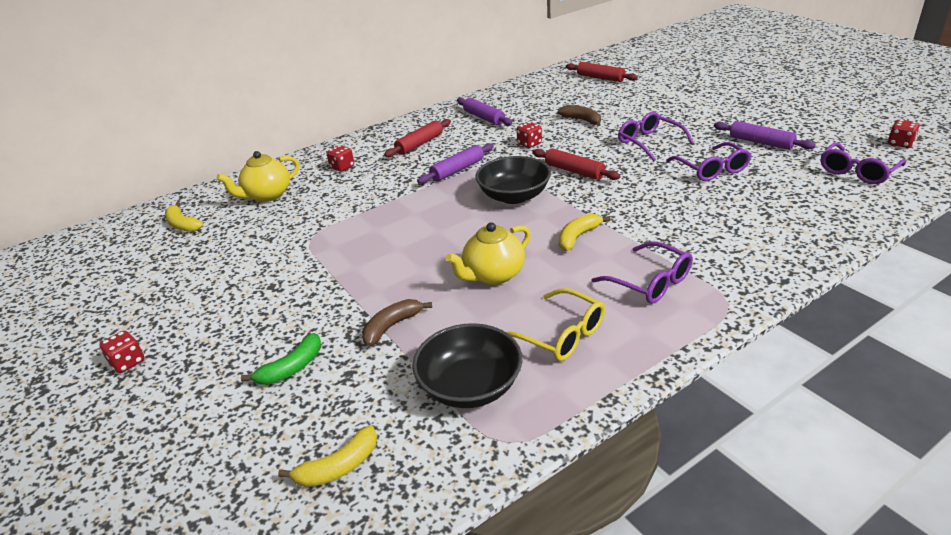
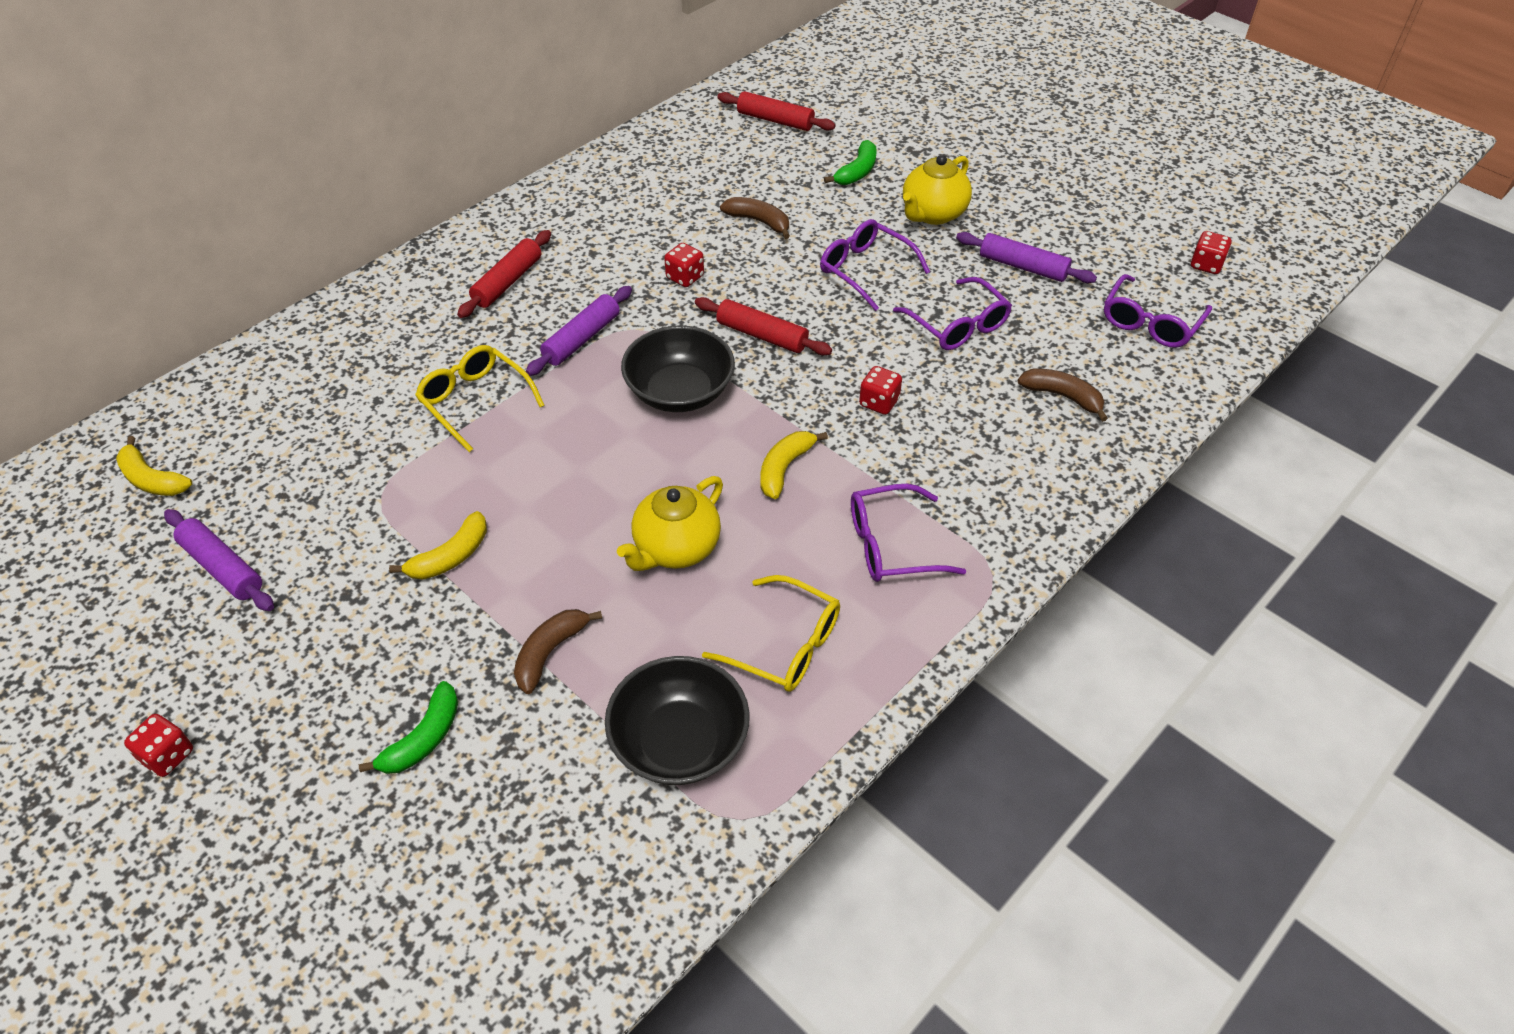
camera: 15 degrees left, 15 degrees up
yellow teapot [217,151,299,202] -> yellow teapot moved to [903,155,972,225]
yellow banana [278,425,377,487] -> yellow banana moved to [389,511,487,580]
red dice [327,145,354,172] -> red dice moved to [859,366,902,415]
purple rolling pin [457,98,513,126] -> purple rolling pin moved to [164,509,274,611]
purple glasses [591,241,693,304] -> purple glasses turned 135 degrees clockwise [851,484,966,582]
none -> yellow glasses [415,345,545,452]
none -> green banana [824,140,877,185]
none -> brown banana [1018,369,1108,422]

